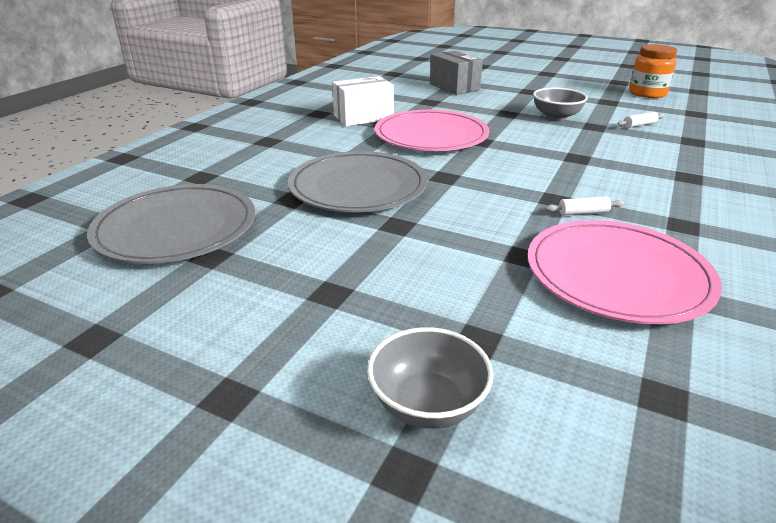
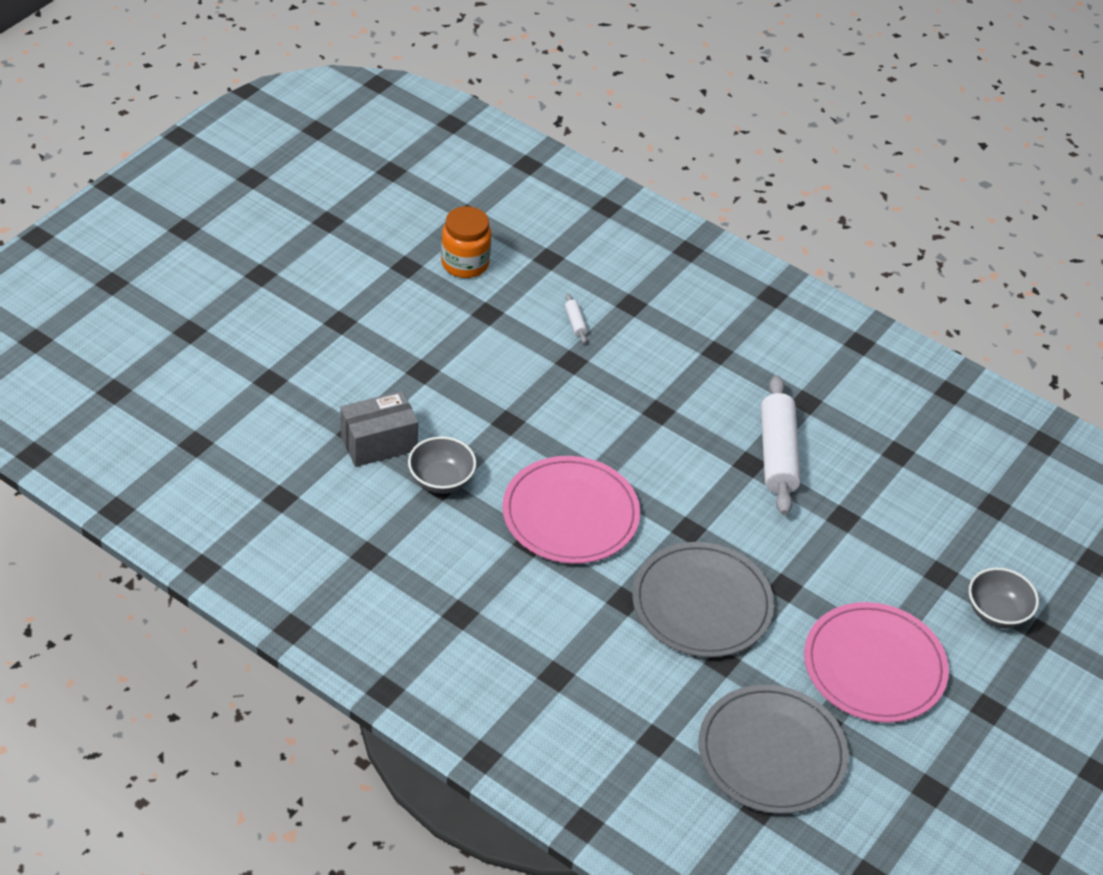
camera: 85 degrees left, 15 degrees up
white box [332,76,394,126] -> none
pink plate [528,220,722,324] -> pink plate moved to [804,602,949,723]
grey bowl [533,88,588,121] -> grey bowl moved to [408,436,477,494]
white rolling pin [545,196,624,215] -> white rolling pin [761,375,801,515], size x2.49

